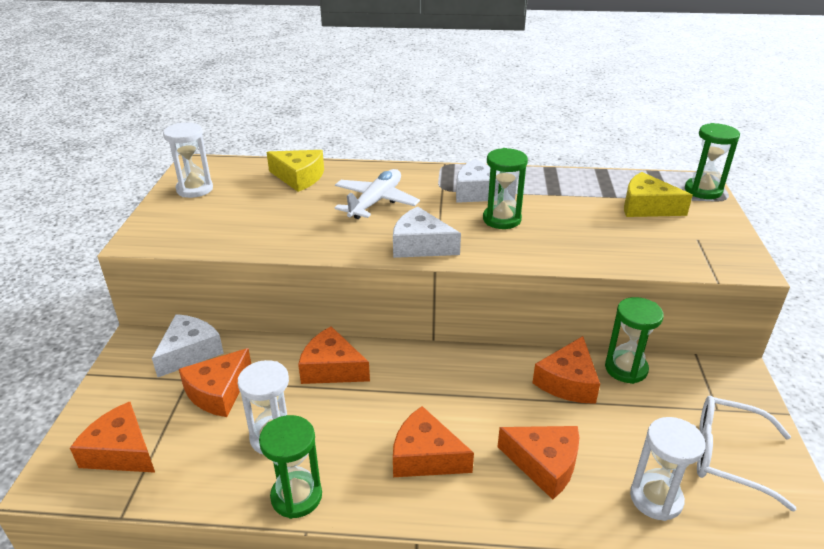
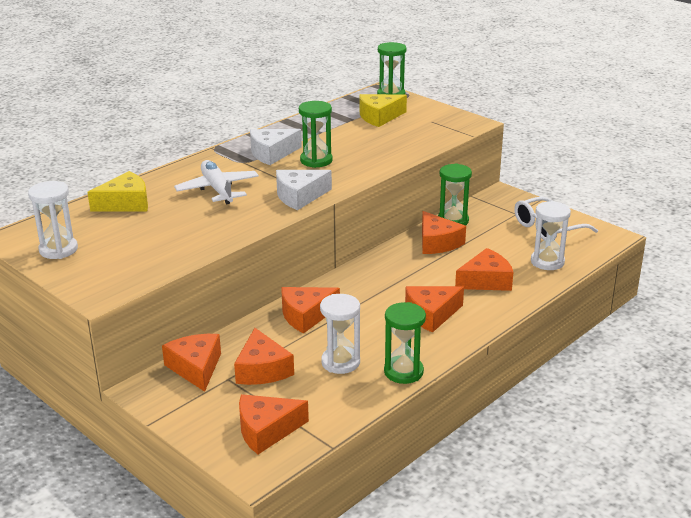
camera: 50 degrees left, 5 degrees down
white cheese [152,314,224,377] -> orange cheese [162,334,221,392]

